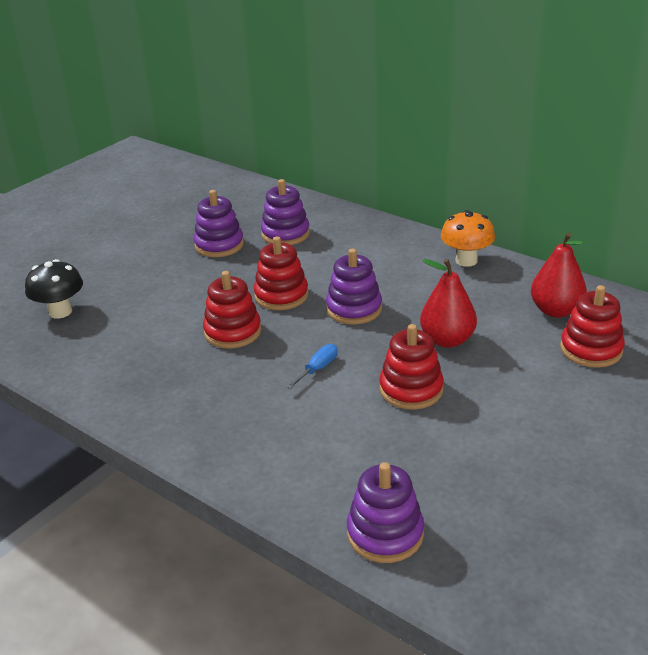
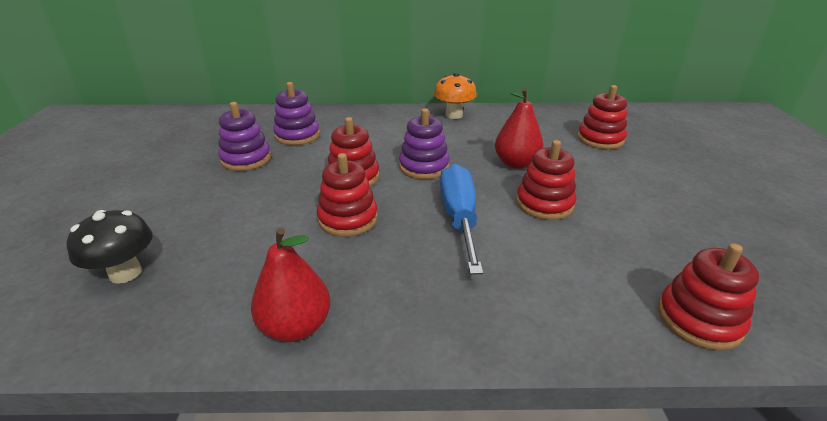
camera: 40 degrees left, 0 degrees up
blue screwdriver [286,344,338,389] -> blue screwdriver [440,164,483,275], size x2.17
purple stacking toy [347,462,424,563] -> red stacking toy [658,244,759,351]
red pear [531,232,587,318] -> red pear moved to [251,228,331,342]

